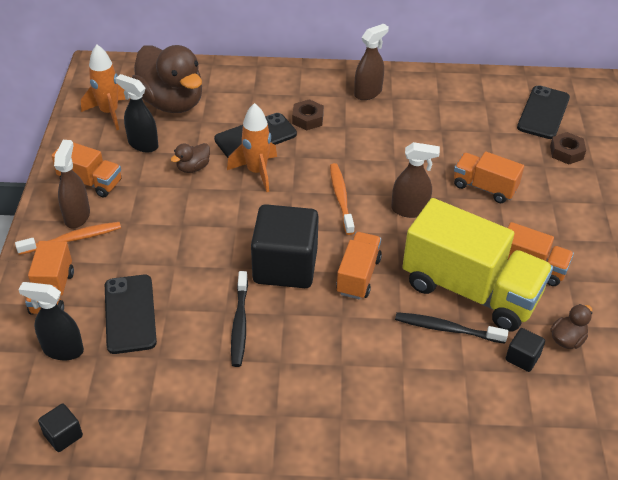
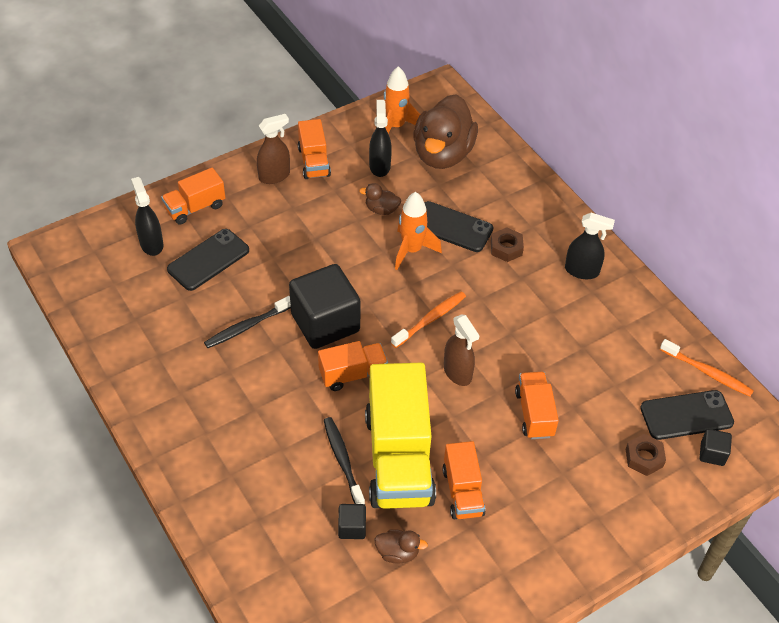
camera: 55 degrees right, 5 degrees up
orange toothbrush [15,222,121,255] -> orange toothbrush moved to [660,339,754,397]
black cube [38,404,83,452] -> black cube moved to [700,429,732,466]
brown spray bottle [354,24,389,100] -> black spray bottle [565,213,615,279]

